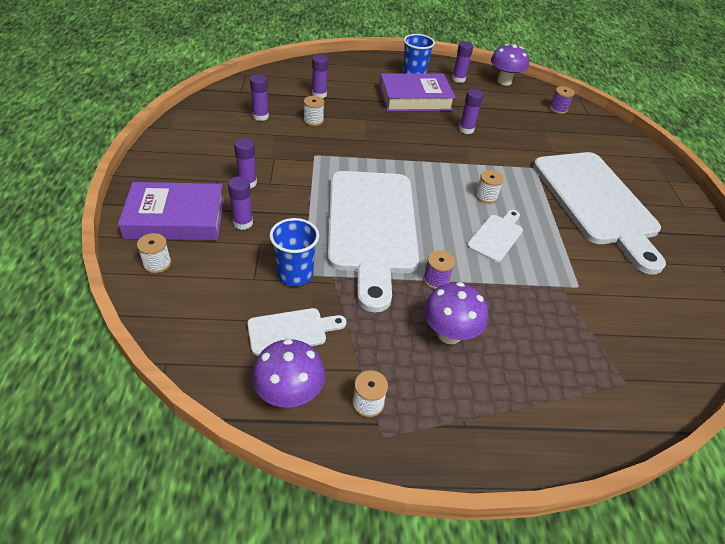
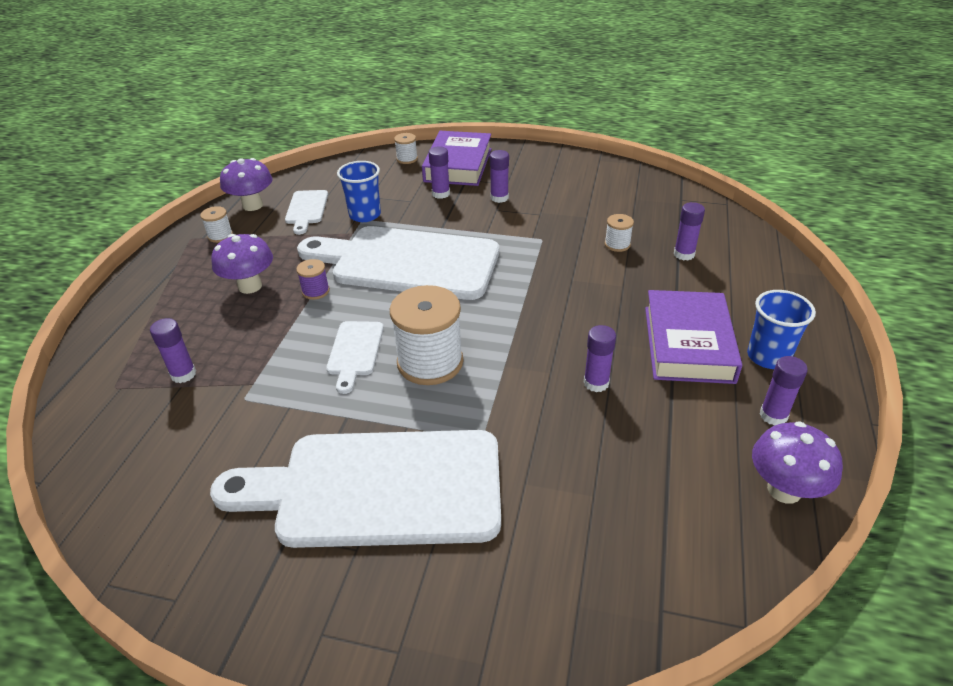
camera: 110 degrees right, 5 degrees down
purple glue stick [250,74,269,121] -> purple glue stick moved to [150,318,196,383]
white cutting board [467,210,523,262] -> white cutting board turned 45 degrees clockwise [326,321,384,394]
white spool [475,170,504,204] -> white spool [390,285,463,385], size x2.13
purple spool [550,86,575,114] -> none

